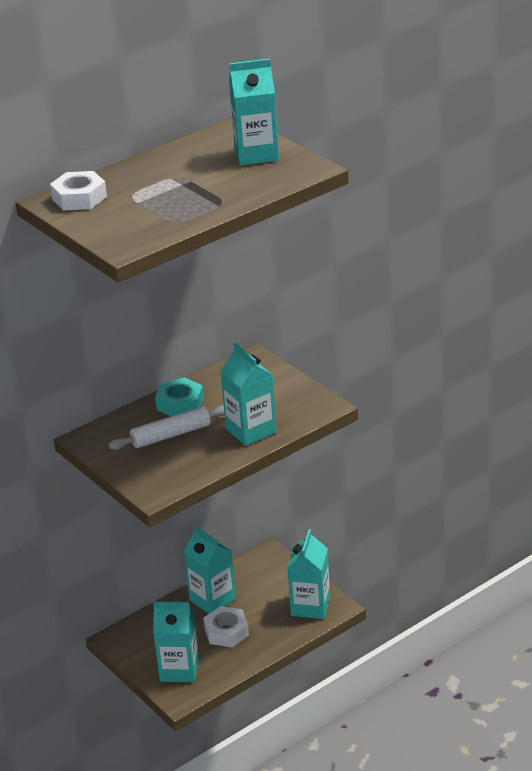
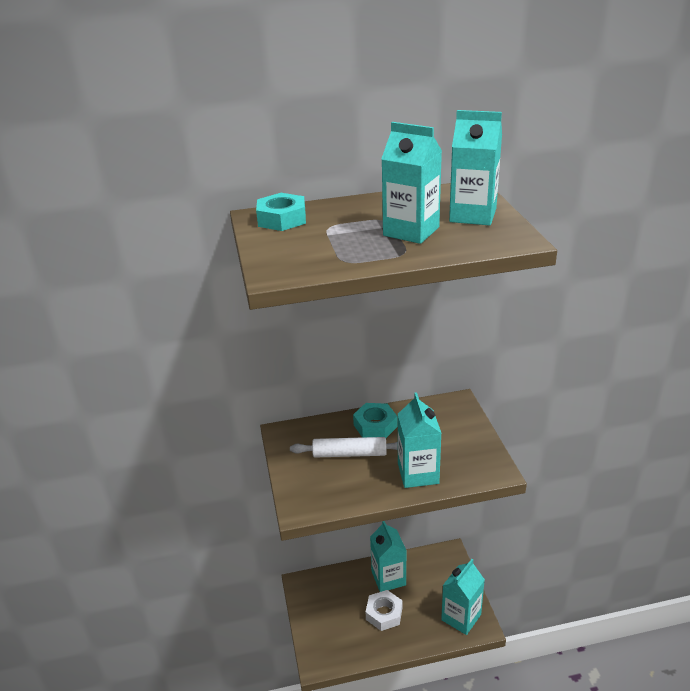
camera: 25 degrees right, 0 degrees up
white nut [50,171,107,211] -> turquoise nut [256,193,306,231]
turquoise carton [153,601,199,682] -> turquoise carton moved to [381,122,442,244]

